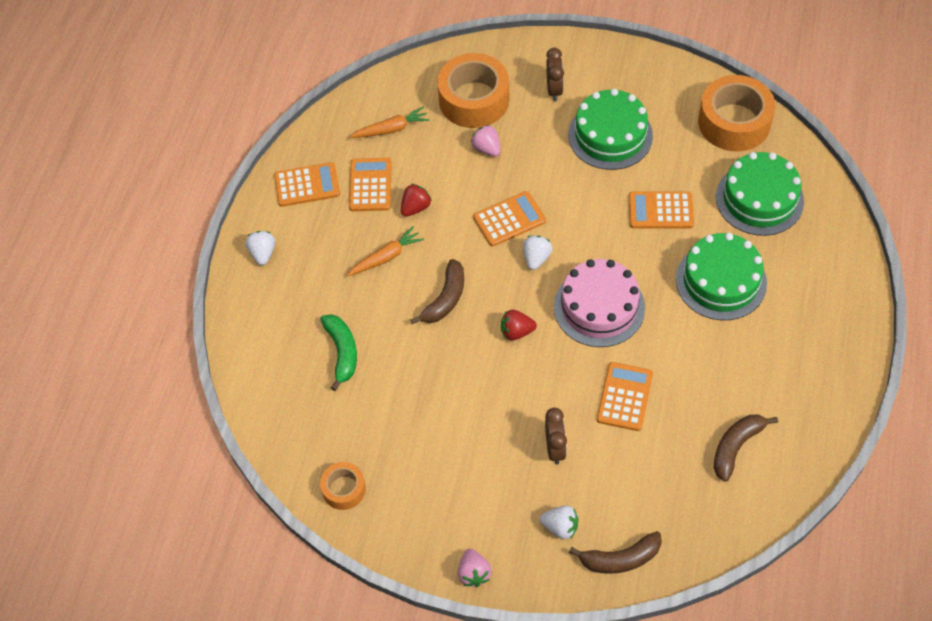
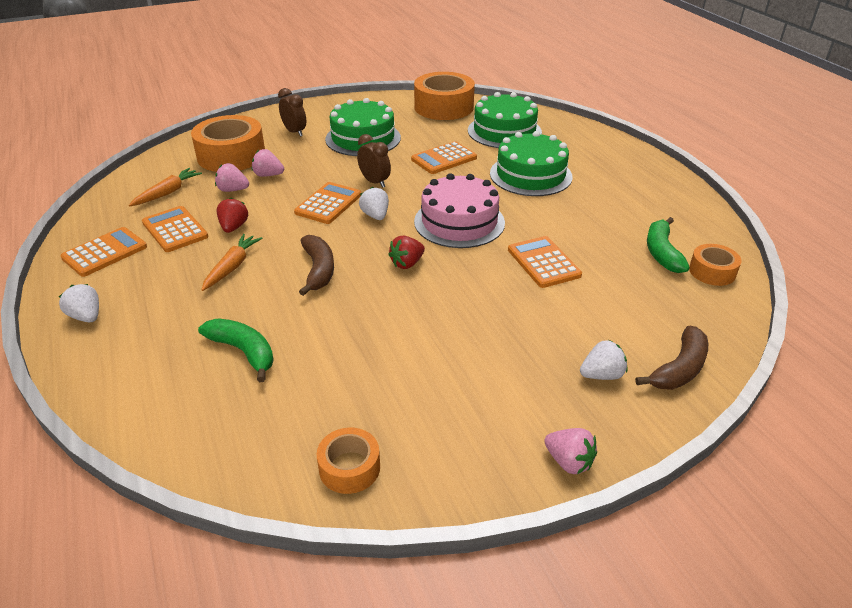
camera: 40 degrees left, 20 degrees down
brown clock [545,408,567,464] -> brown clock moved to [357,134,391,188]
brown banana [714,415,778,482] -> green banana [647,217,690,273]
none -> pink strawberry [215,163,249,192]
none -> orange tape [689,244,741,286]

